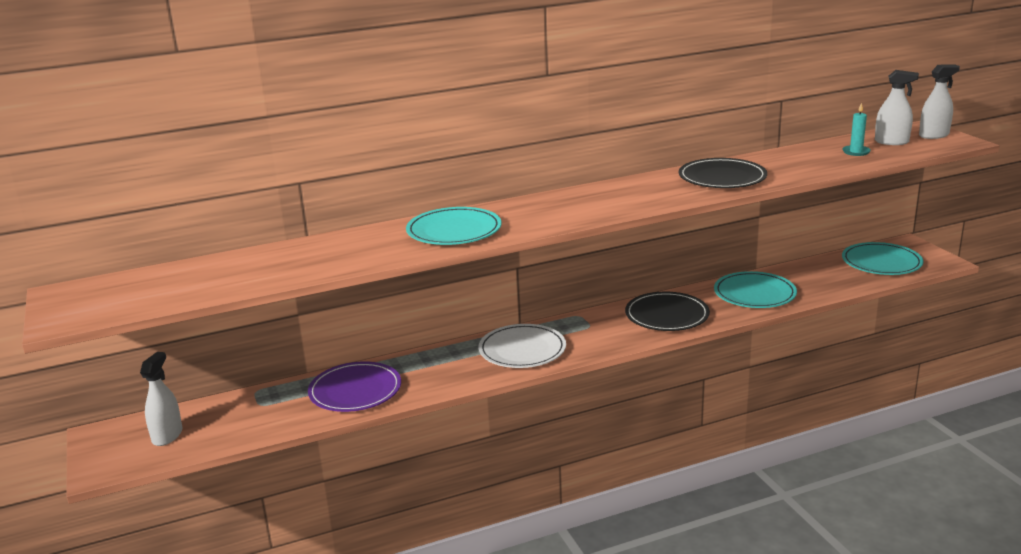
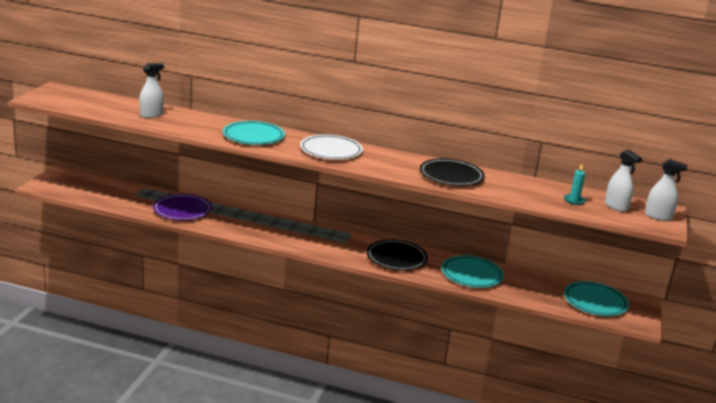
camera: 35 degrees right, 0 degrees up
white spray bottle [140,352,183,446] -> white spray bottle moved to [139,63,164,118]
white plate [479,324,566,368] -> white plate moved to [300,134,363,160]

